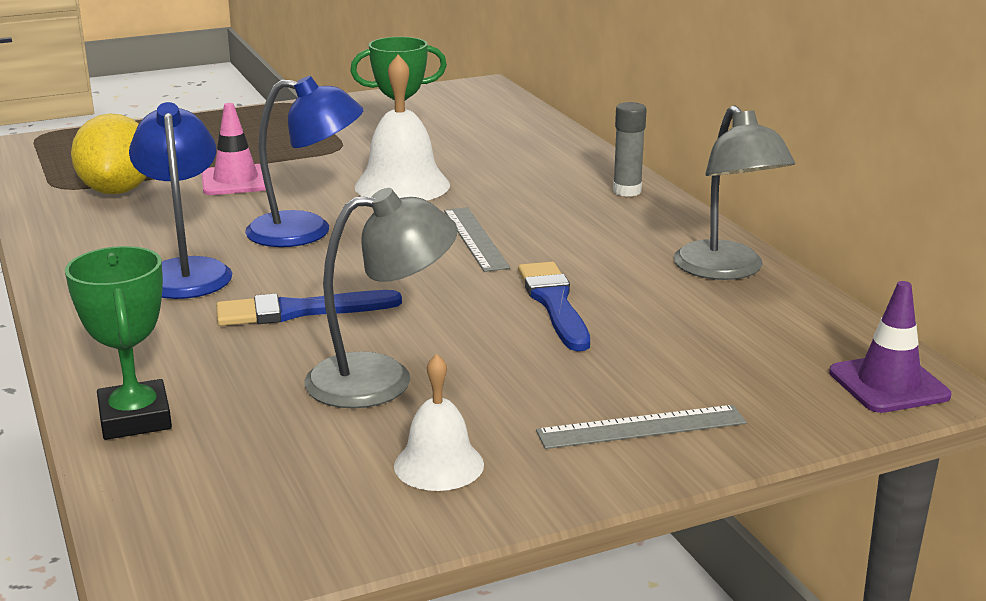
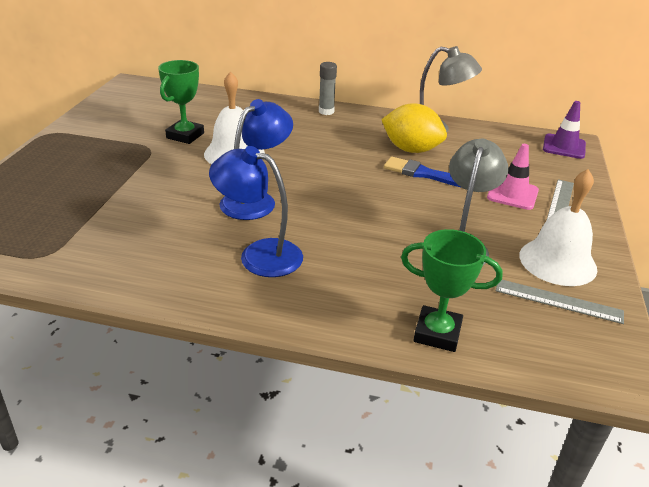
camera: 55 degrees left, 10 degrees up
yellow lemon [71,113,147,194] -> yellow lemon moved to [381,103,447,153]
pink traffic cone [201,103,266,195] -> pink traffic cone moved to [487,144,539,210]
blue brush [216,290,402,326] -> none
white bell [394,354,484,491] -> white bell [519,169,597,286], size x1.63
grey ruler [444,207,510,272] -> grey ruler moved to [496,280,624,324]

